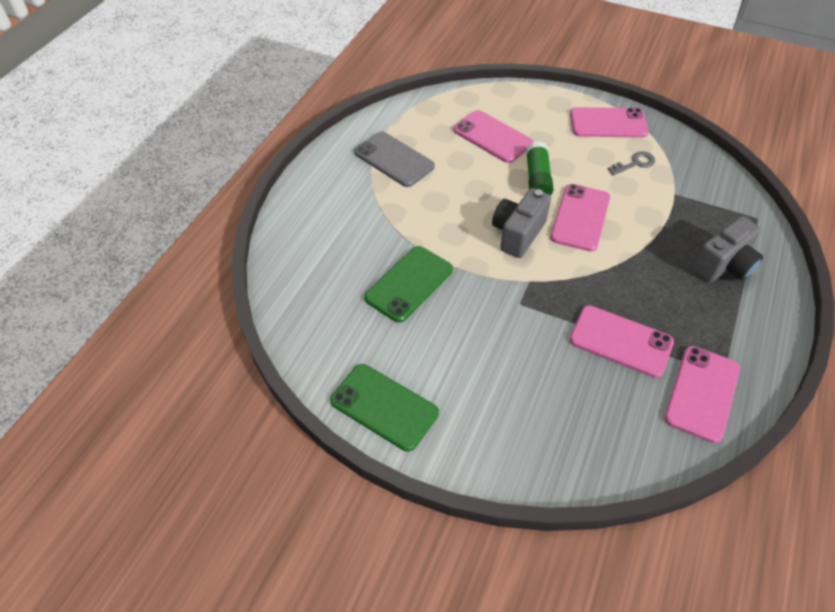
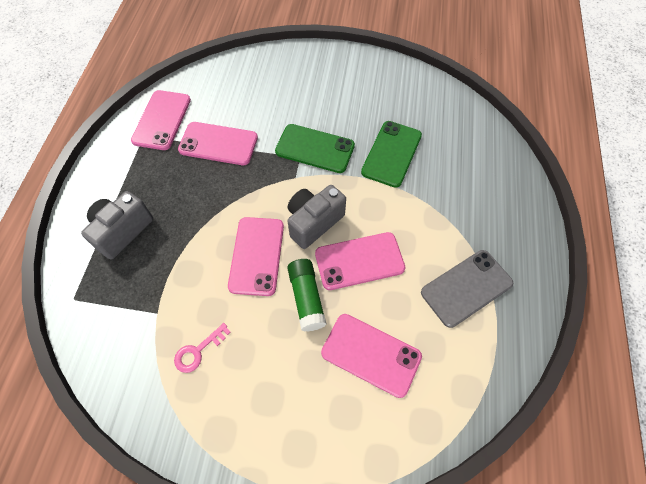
camera: 165 degrees right, 10 degrees up
green phone [330,364,439,452] -> green phone moved to [275,124,355,173]
grey phone [354,131,435,187] -> grey phone turned 60 degrees counterclockwise [421,250,514,328]
grey camera [492,188,551,258] -> grey camera turned 150 degrees counterclockwise [288,185,346,249]
pink phone [570,107,649,138] -> pink phone moved to [315,232,405,290]
grey key [608,151,655,176] -> pink key [174,323,231,373]

